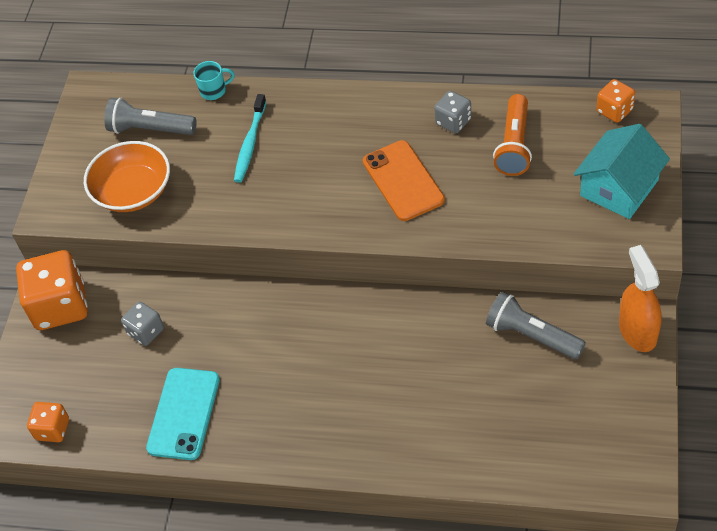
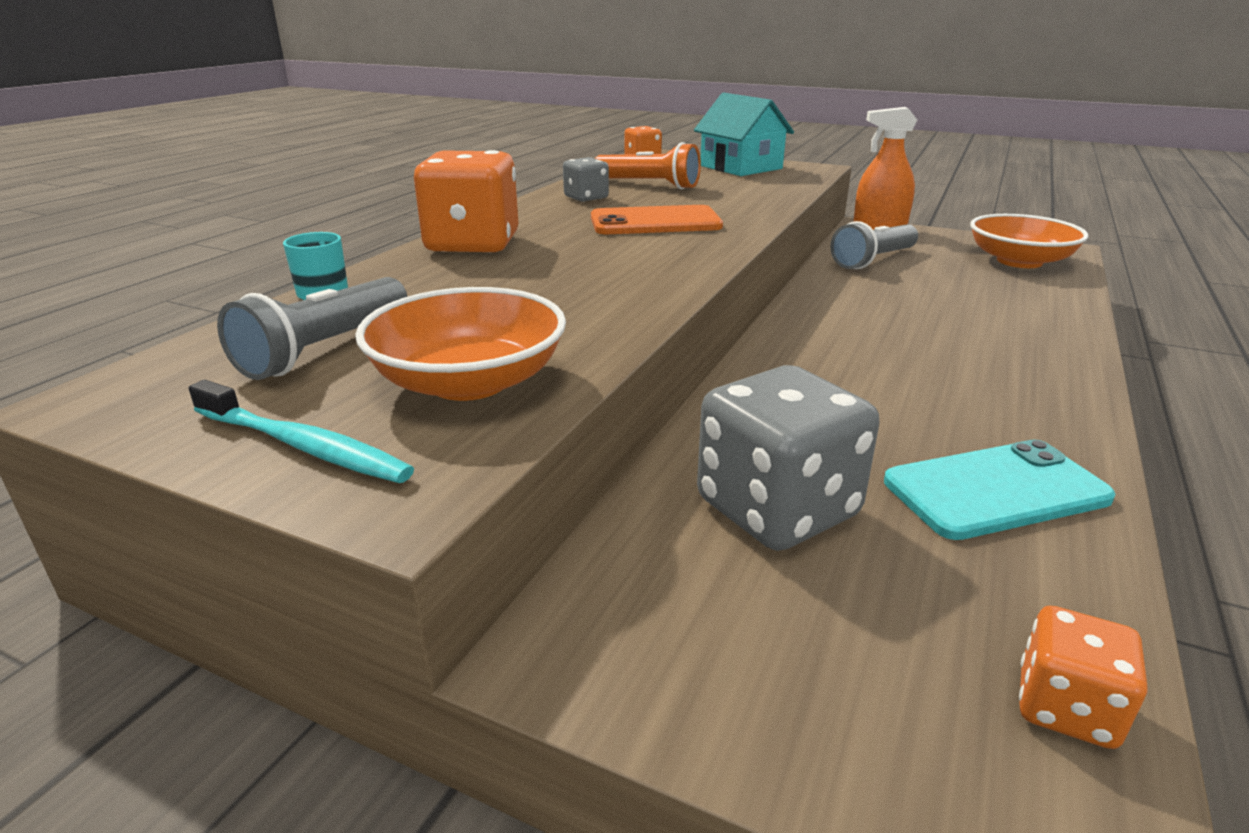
camera: 80 degrees left, 25 degrees down
orange dice [16,250,88,330] -> orange dice moved to [414,150,518,253]
grey dice [121,301,164,346] -> grey dice [697,365,879,551], size x1.93
turquoise phone [146,368,220,460] -> turquoise phone turned 45 degrees counterclockwise [884,440,1116,540]
turquoise toothbrush [234,94,266,183] -> turquoise toothbrush moved to [189,380,414,483]
none -> orange bowl [970,214,1088,268]

